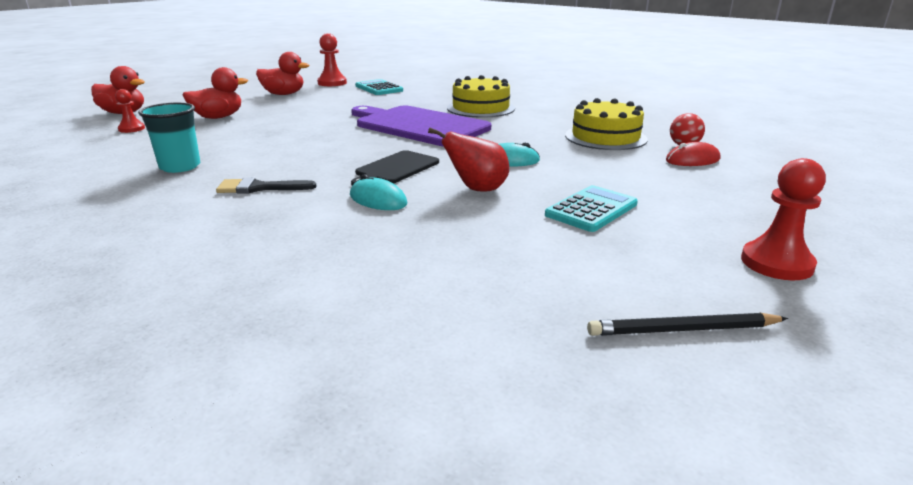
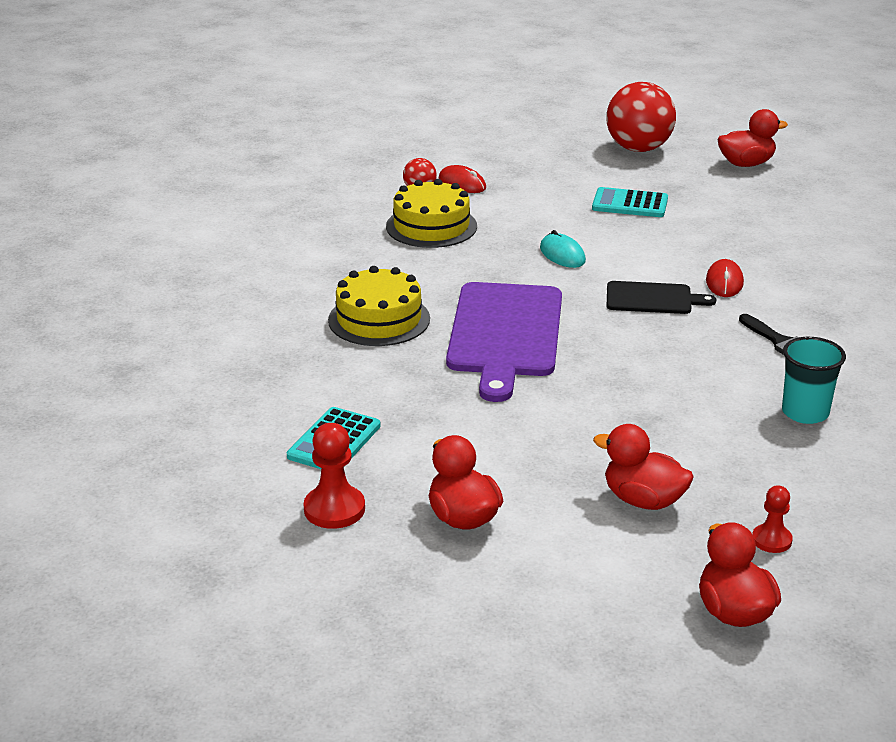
camera: 120 degrees left, 5 degrees up
turquoise mouse [350,175,407,210] -> red mouse [706,259,744,297]
red pear [428,127,509,192] -> none
black pencil [587,313,788,336] -> red duck [717,109,788,167]
red pawn [741,158,826,280] -> red ball [606,82,676,152]

